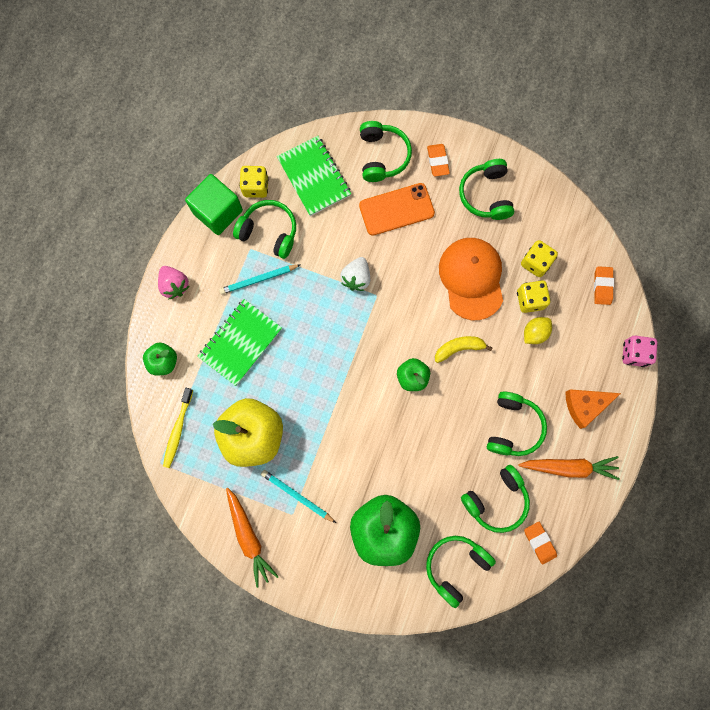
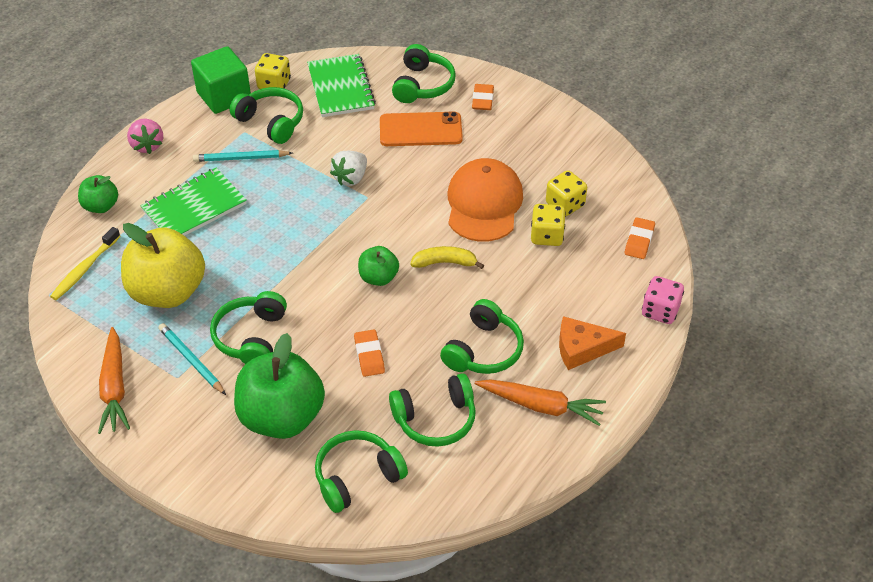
camera: 15 degrees right, 30 degrees down
green headphones [459,159,515,220] -> green headphones moved to [210,291,287,364]
yellow lemon [524,317,552,344] -> none
orange eraser [524,522,557,565] -> orange eraser moved to [354,330,385,377]

